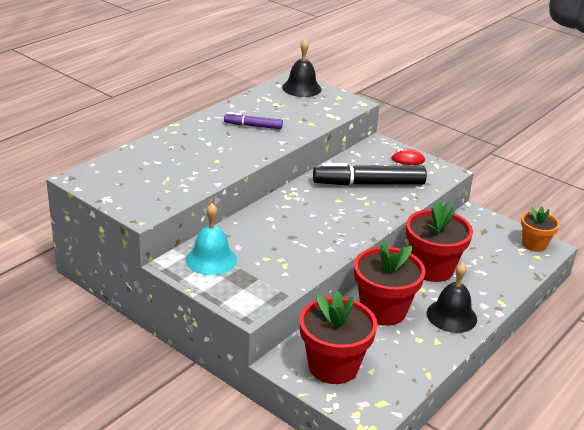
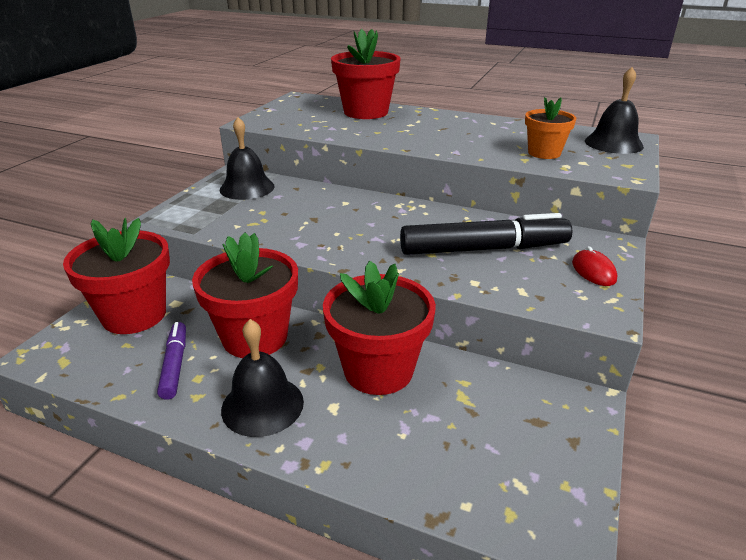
camera: 75 degrees right, 0 degrees up
turquoise bell [186,203,237,275] -> black bell [220,117,275,200]
purple marker [224,112,283,129] -> purple marker moved to [157,322,186,400]
black marker [313,163,427,186] -> black marker turned 105 degrees clockwise [400,213,573,255]
orange flower pot [521,206,560,252] -> orange flower pot moved to [525,97,576,159]
none -> red flower pot [331,29,401,119]

